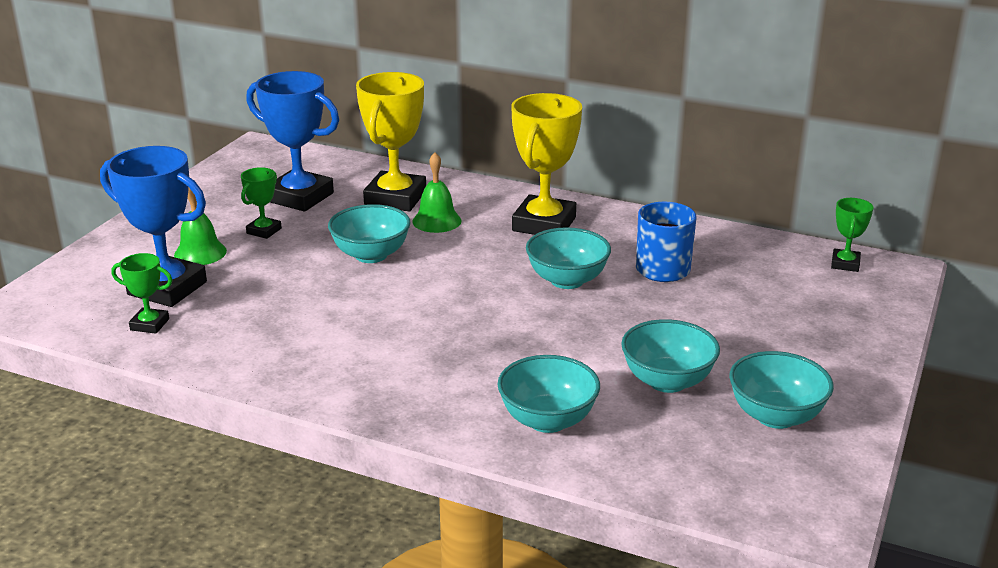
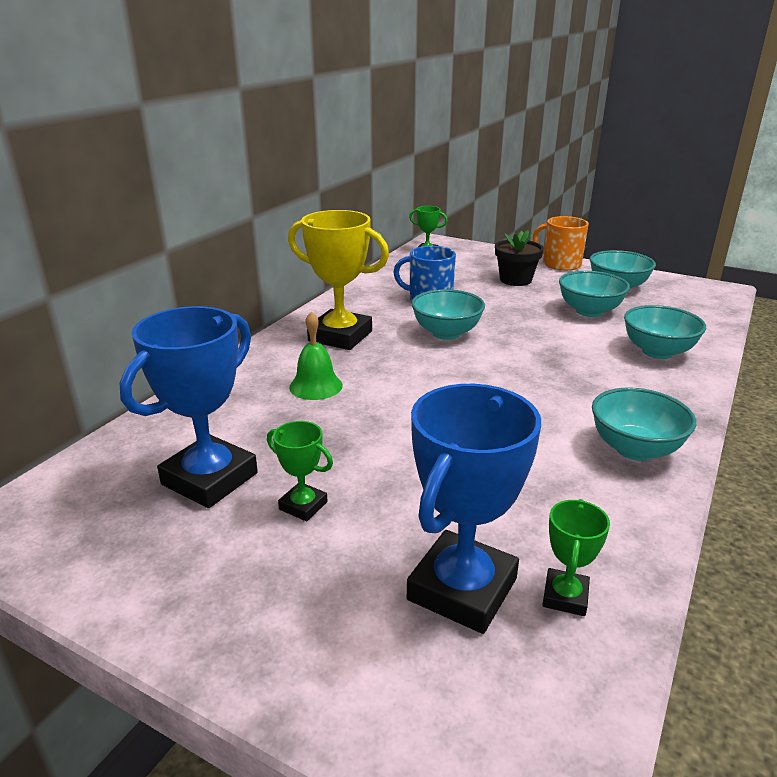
camera: 85 degrees left, 0 degrees up
green bell [174,188,227,265] -> none
turquoise bowl [328,204,411,263] -> turquoise bowl moved to [592,388,696,461]
yellow trophy [356,72,426,211] -> none
none -> black flower pot [495,230,544,286]
none -> orange mug [533,216,589,271]

